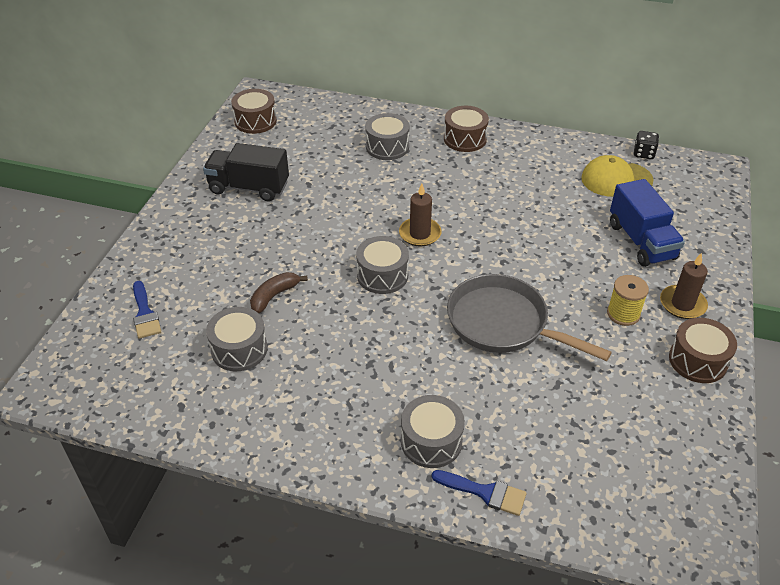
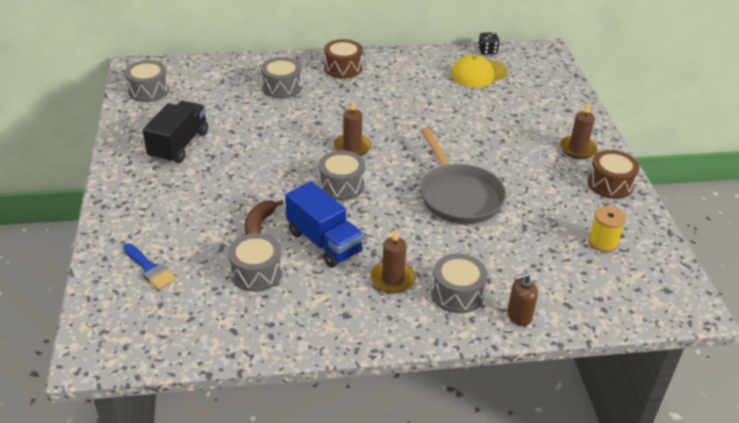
camera: 25 degrees left, 5 degrees down
black truck [203,143,289,201] -> black truck turned 120 degrees clockwise [143,101,208,164]
brown drum [231,89,277,134] -> grey drum [125,60,169,102]
blue brush [432,470,527,516] -> brown soap dispenser [507,273,538,326]
grey pan [447,274,612,361] -> grey pan turned 120 degrees counterclockwise [420,128,506,224]
yellow spool [607,275,649,326] -> yellow spool moved to [588,206,626,252]
blue truck [610,179,685,267] -> blue truck moved to [285,181,364,268]
none -> brown candle [370,229,416,294]

